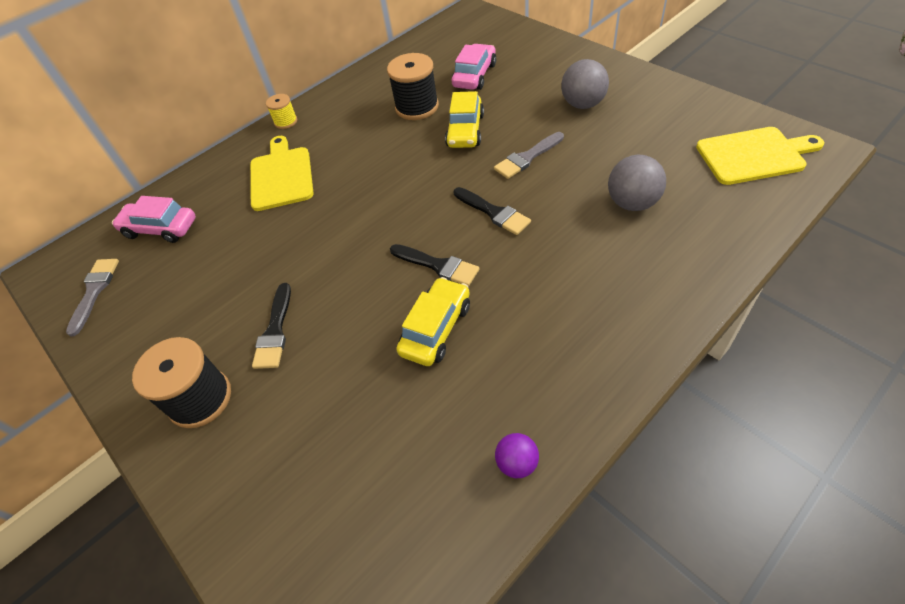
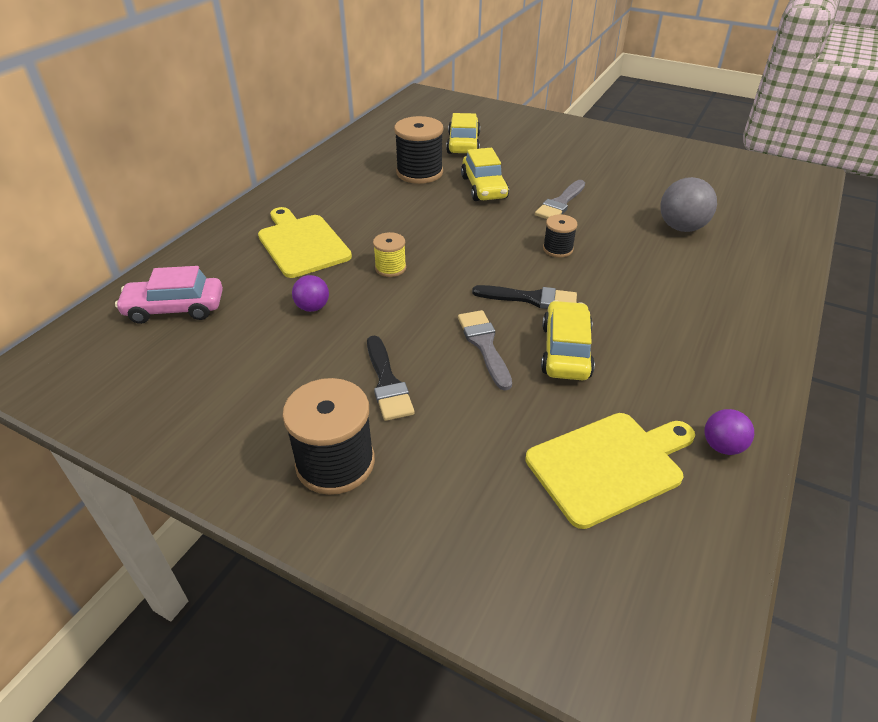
camera: 25 degrees left, 10 degrees down
grey brush [66,259,119,336] -> grey brush moved to [458,310,512,390]
yellow spool [266,94,297,129] -> yellow spool moved to [373,232,406,277]
pink car [451,44,496,90] -> yellow car [446,113,480,154]
black brush [454,187,531,235] -> black spool [543,214,578,257]
grey ball [561,59,609,109] -> none
yellow cutting board [696,127,824,185] -> yellow cutting board moved to [525,413,695,529]
none -> purple ball [292,275,329,312]

